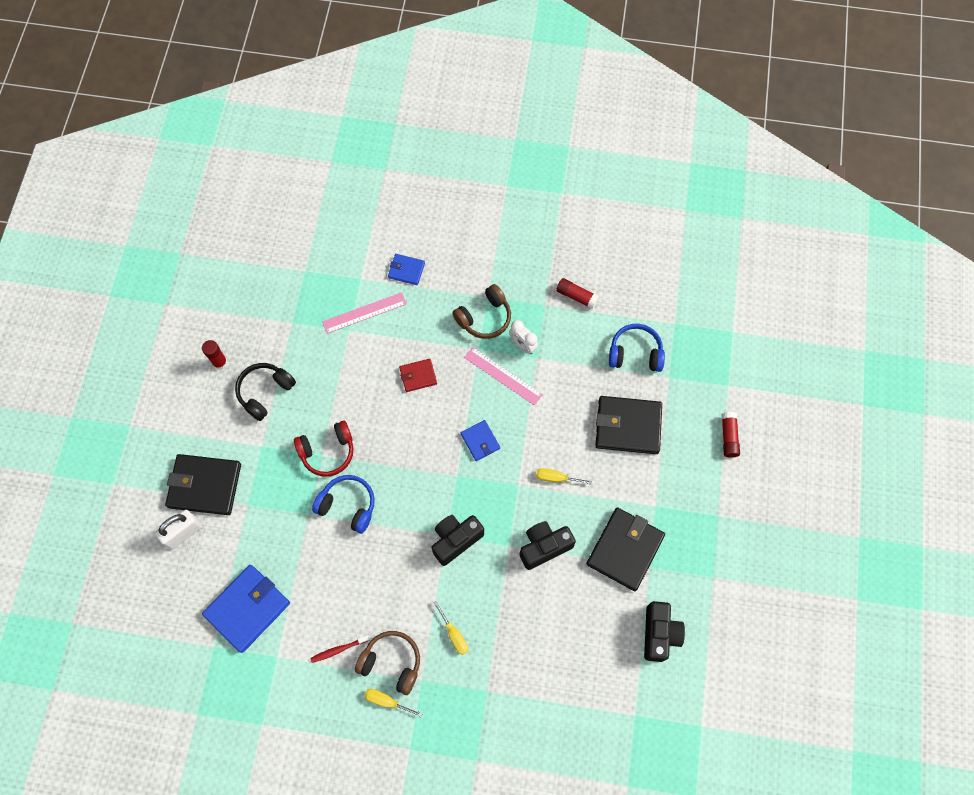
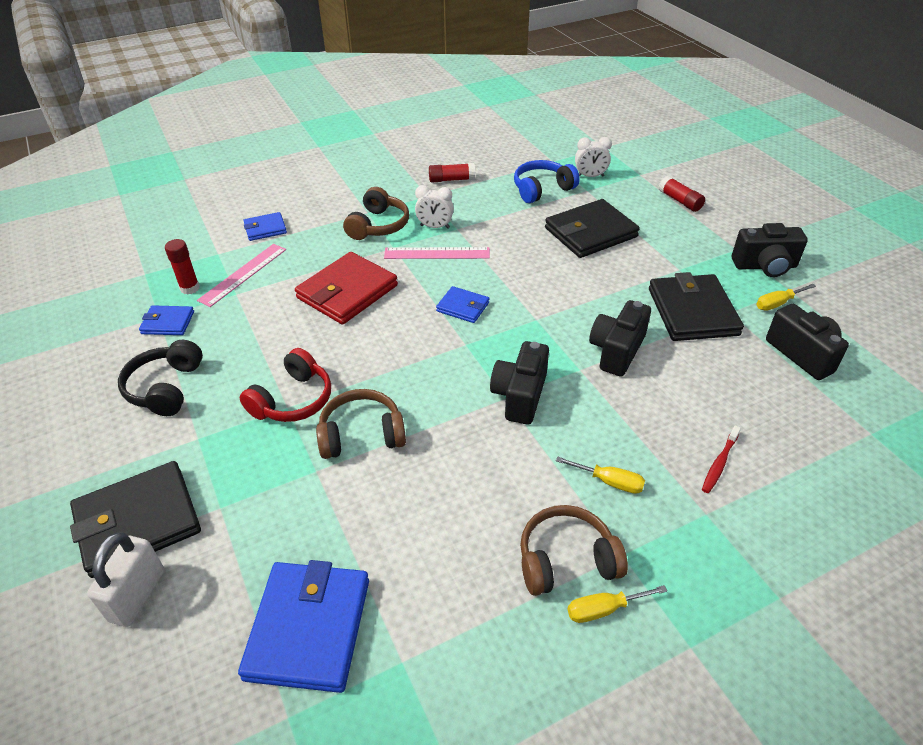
camera: 35 degrees left, 25 degrees down
red glue stick [202,340,228,370] -> red glue stick moved to [165,239,200,295]
red toothbrush [311,635,369,663] -> red toothbrush moved to [702,425,741,493]
blue headphones [312,475,375,534] -> brown headphones [316,389,406,459]
red wallet [399,359,437,392] -> red wallet [295,252,398,325], size x1.90
yellow screwdriver [536,468,592,485] -> yellow screwdriver moved to [756,284,816,311]
none -> blue wallet [139,305,194,335]
none -> white clock [575,137,612,177]
none -> black camera [732,223,808,277]

